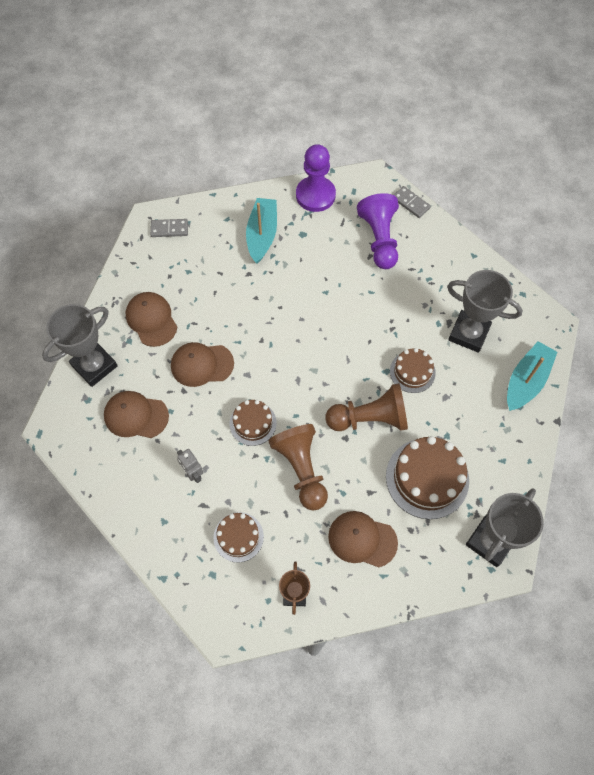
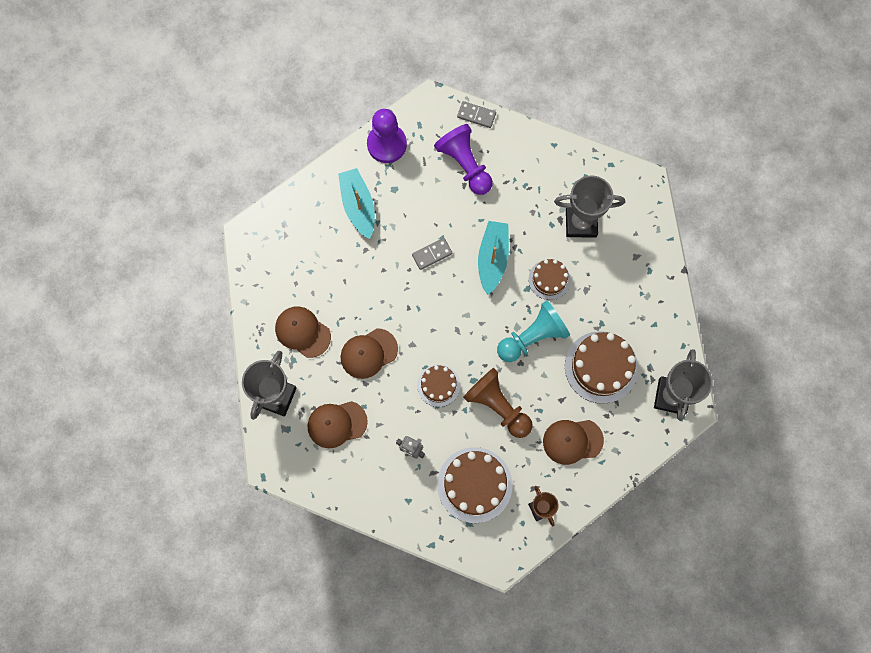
camera: 25 degrees left, 10 degrees up
grey domino [150,219,188,237] -> grey domino moved to [412,238,452,270]
brown cake [214,512,264,563] -> brown cake [437,447,512,523], size x1.71
brown pawn [326,383,408,431] -> turquoise pawn [497,300,570,362]
turquoise boat [507,341,557,411] -> turquoise boat moved to [478,221,509,295]

